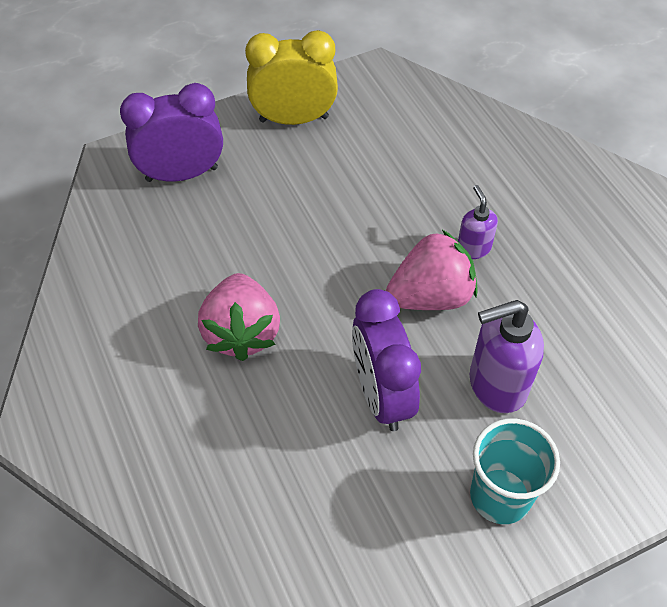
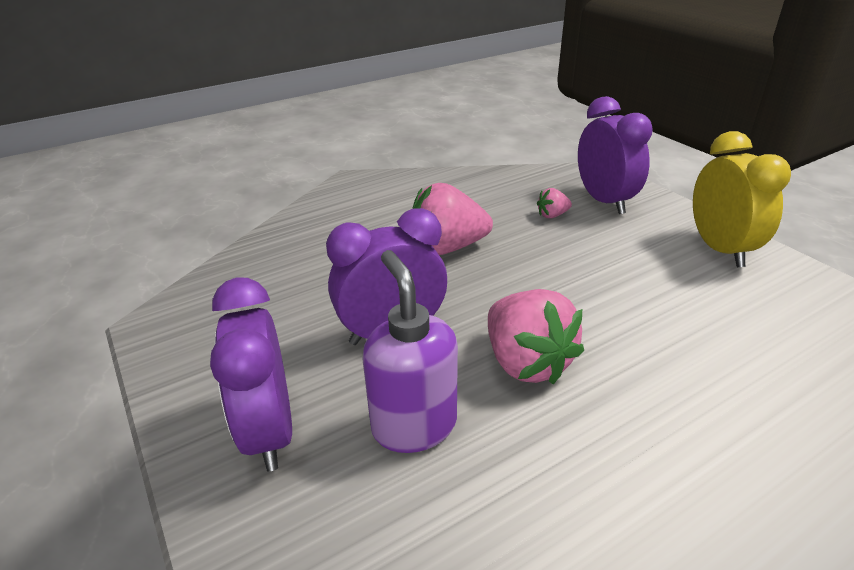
camera: 85 degrees right, 20 degrees down
purple soap dispenser [458,185,498,259] -> none
turquoise cup [470,419,560,524] -> purple clock [210,277,292,471]
none -> pink strawberry [537,188,572,218]

